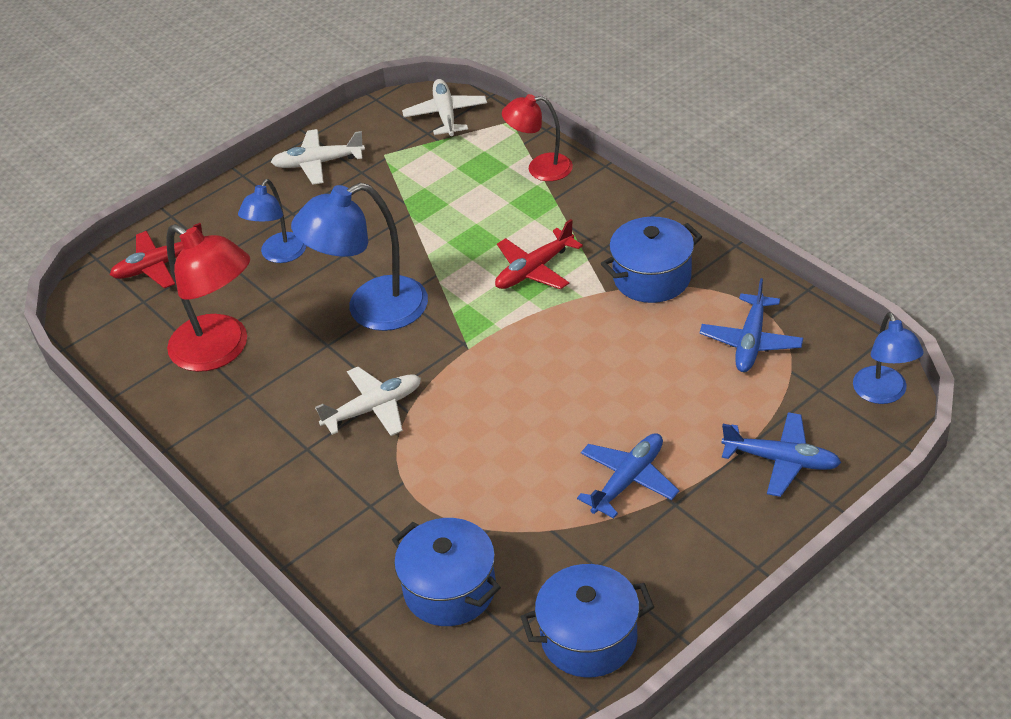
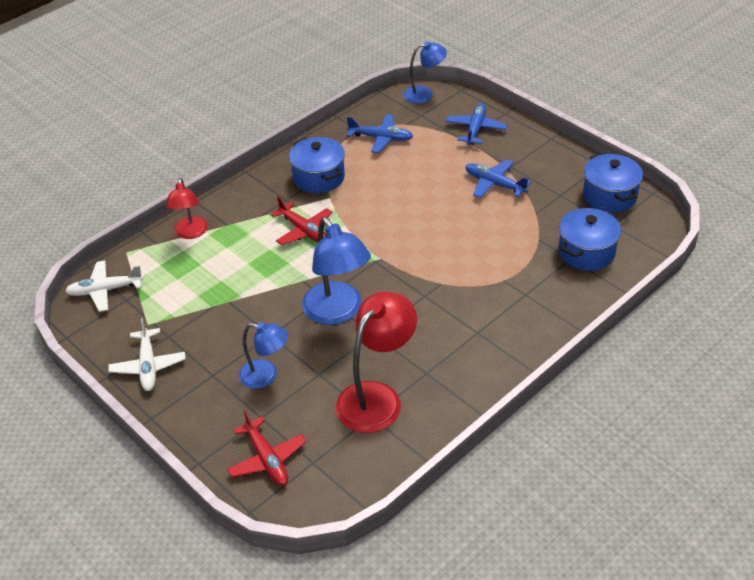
camera: 95 degrees left, 0 degrees up
white plane [315,366,421,436] -> none

